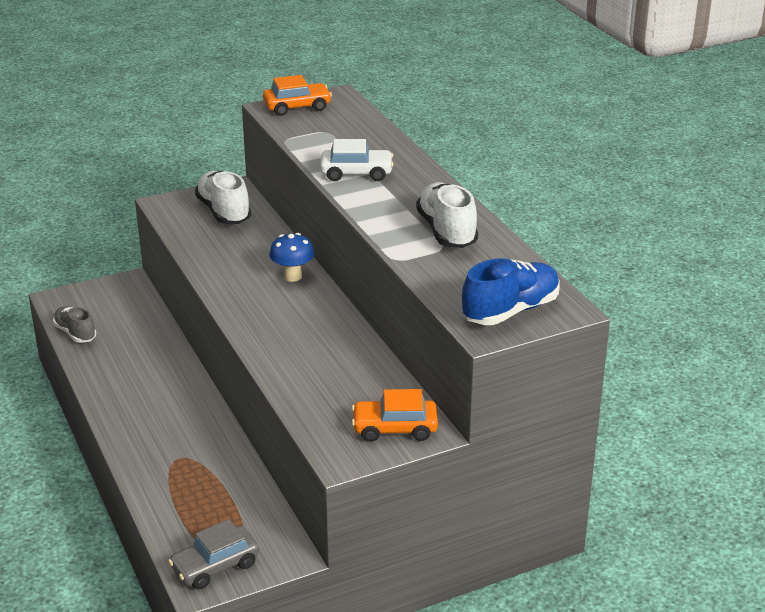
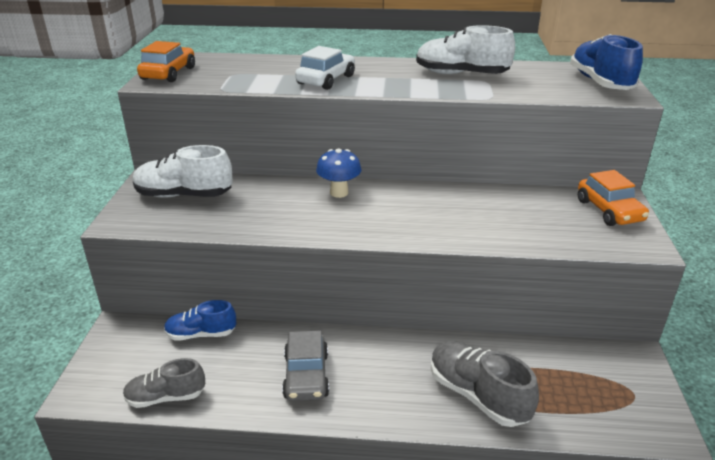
camera: 60 degrees left, 0 degrees up
grey car [168,519,259,590] -> grey car moved to [282,331,329,401]
orange car [352,389,438,442] -> orange car turned 45 degrees counterclockwise [578,170,649,226]
none -> blue shoe [164,300,236,341]
none -> grey shoe [431,341,539,427]

